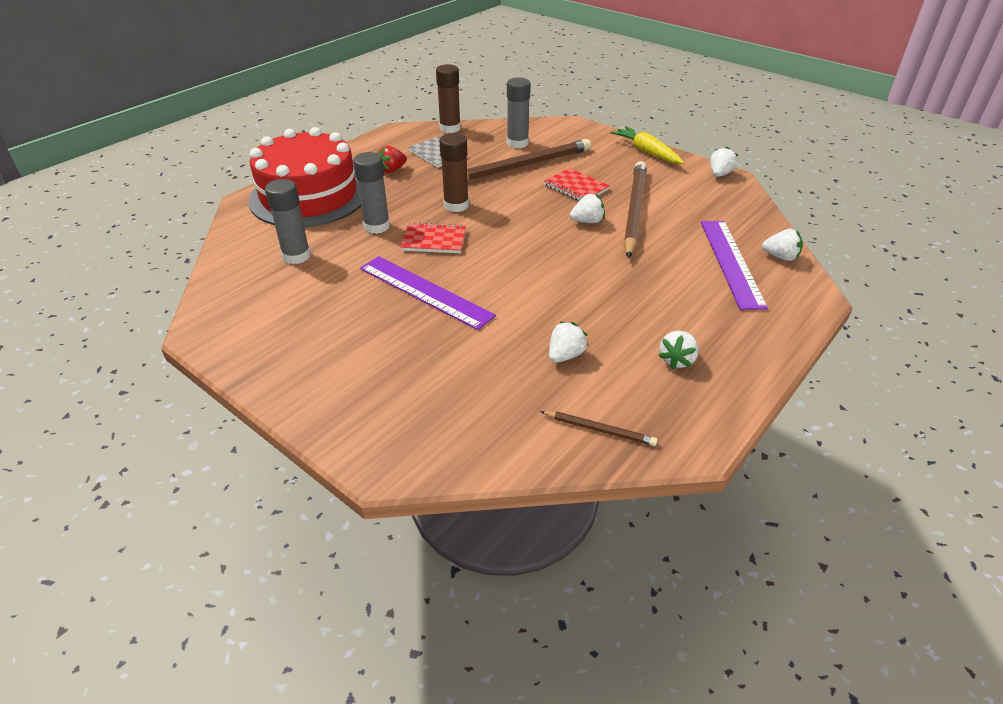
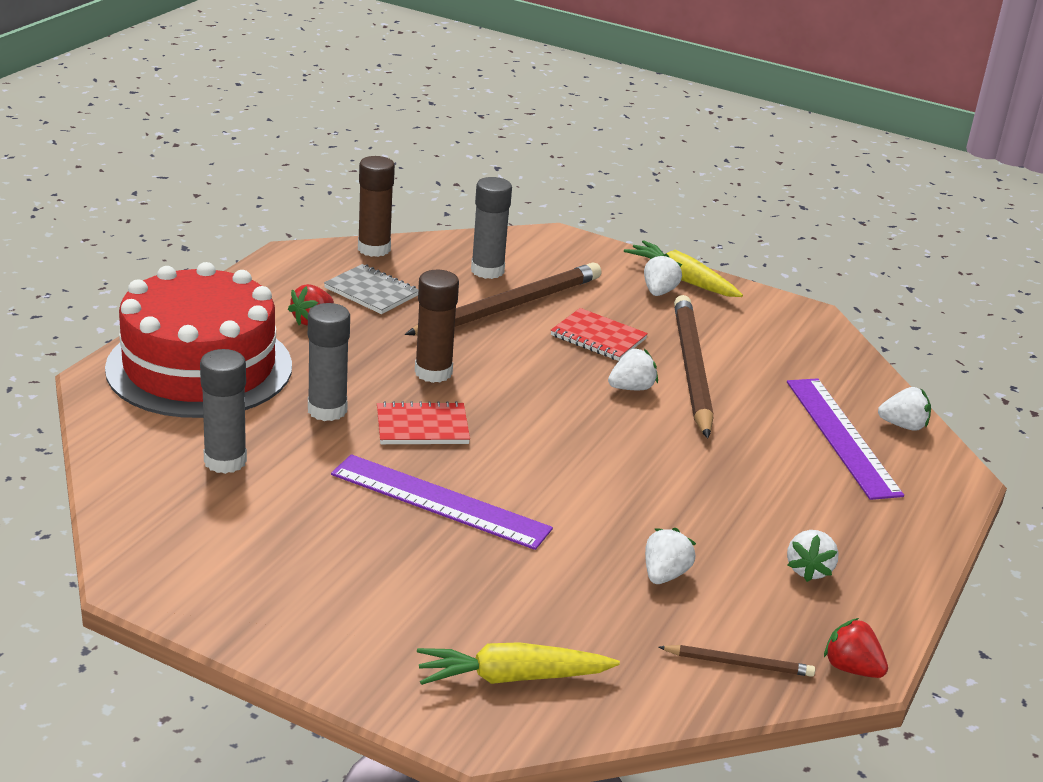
camera: 15 degrees left, 10 degrees down
white strawberry [710,147,738,177] -> white strawberry moved to [644,254,682,296]
none -> yellow carrot [417,642,620,685]
none -> red strawberry [824,618,888,678]

